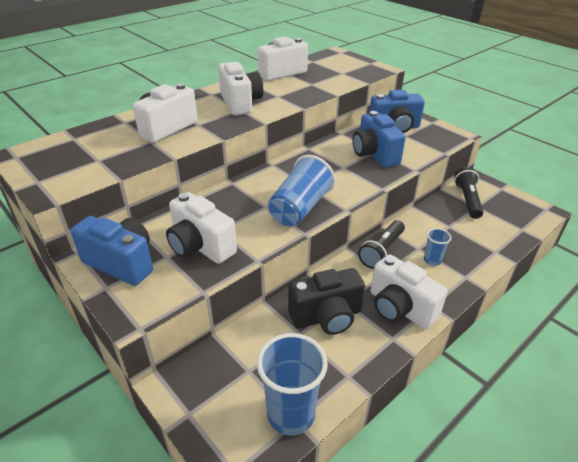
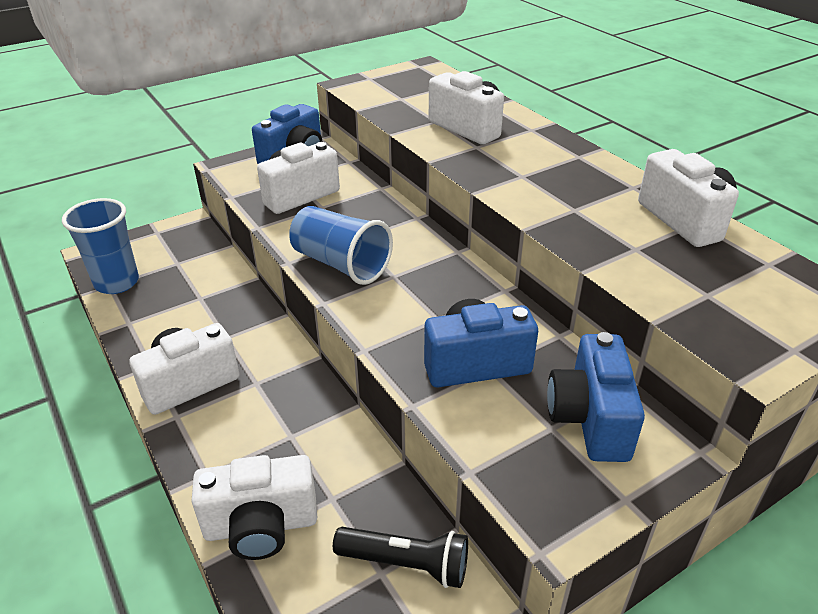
camera: 100 degrees right, 0 degrees up
white camera [218,62,263,115] -> white camera moved to [191,455,317,560]
black camera [288,268,365,335] -> none
black flashlight [358,220,405,269] -> none
blue cup [424,228,451,266] -> none

